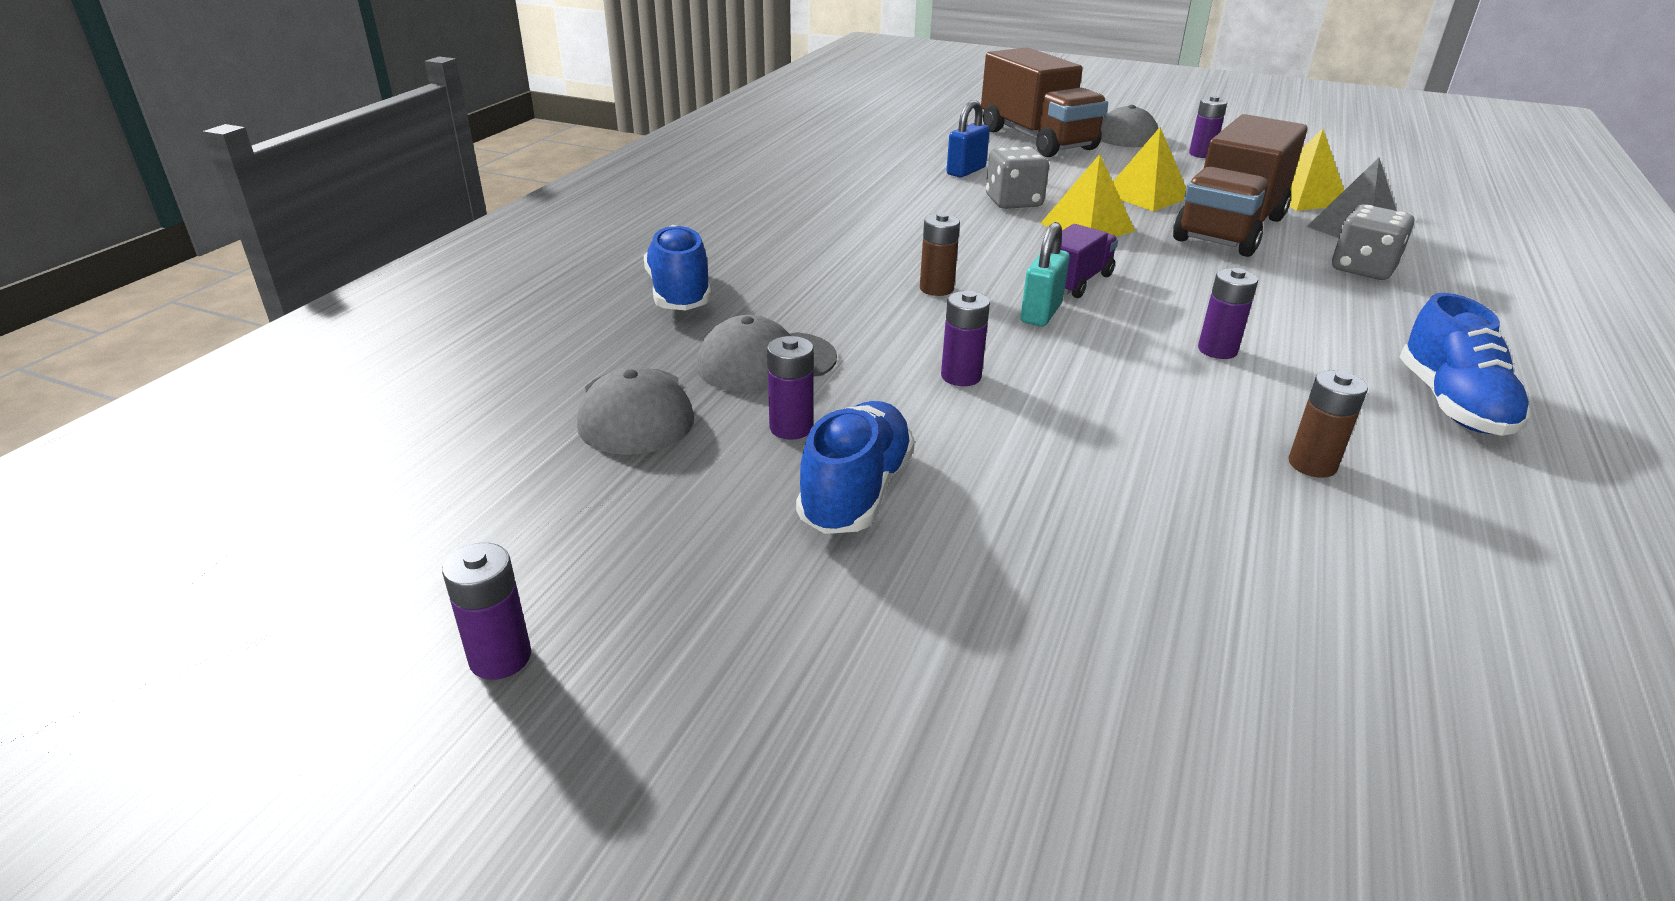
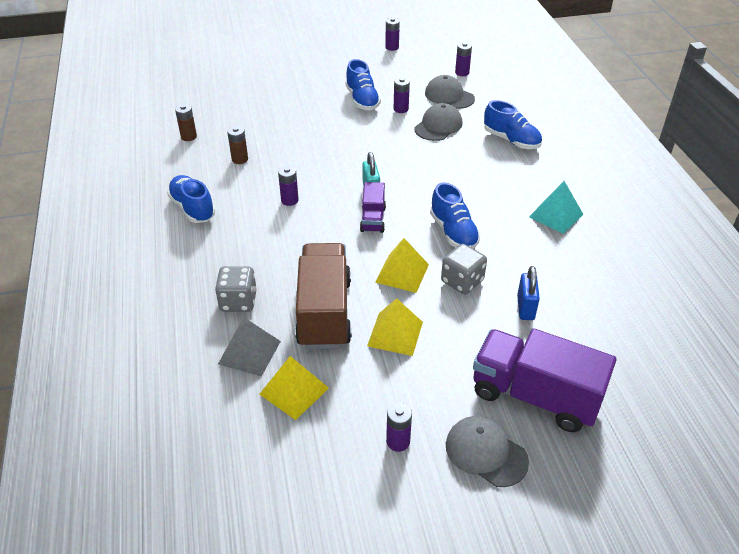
camera: 145 degrees right, 10 degrees up
brown battery [920,213,960,296] -> brown battery moved to [175,104,197,141]
purple battery [941,291,990,386] -> purple battery moved to [455,42,472,76]
brown truck [981,47,1108,157] -> purple truck [473,329,616,432]
none -> blue shoe [430,182,480,248]
none -> turquoise pyramid [529,181,583,234]

